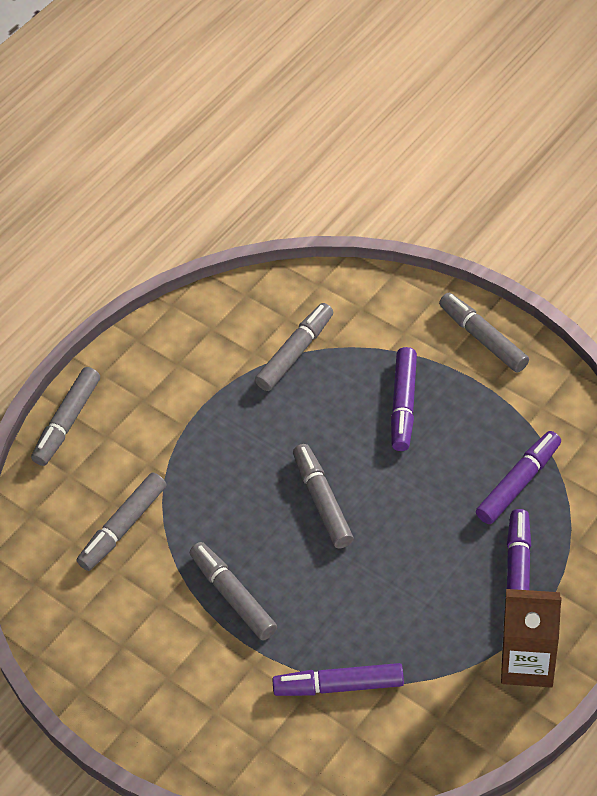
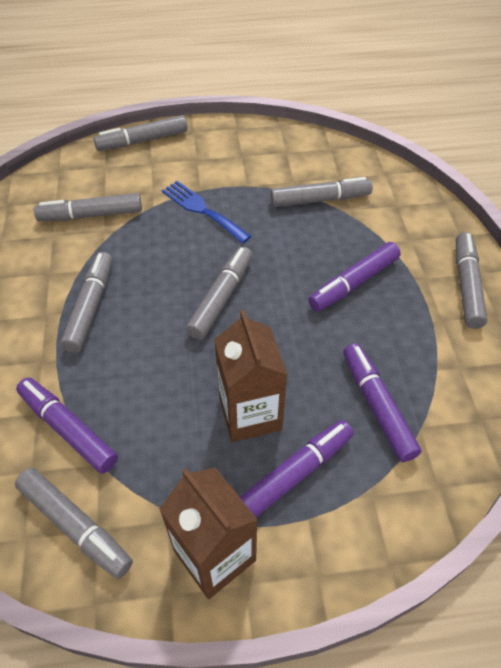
camera: 40 degrees right, 0 degrees up
purple marker [476,431,561,524] -> purple marker turned 105 degrees counterclockwise [343,343,421,462]
none -> grey marker [15,468,133,579]
none -> blue fork [161,181,251,244]
none -> brown carton [214,310,288,442]

